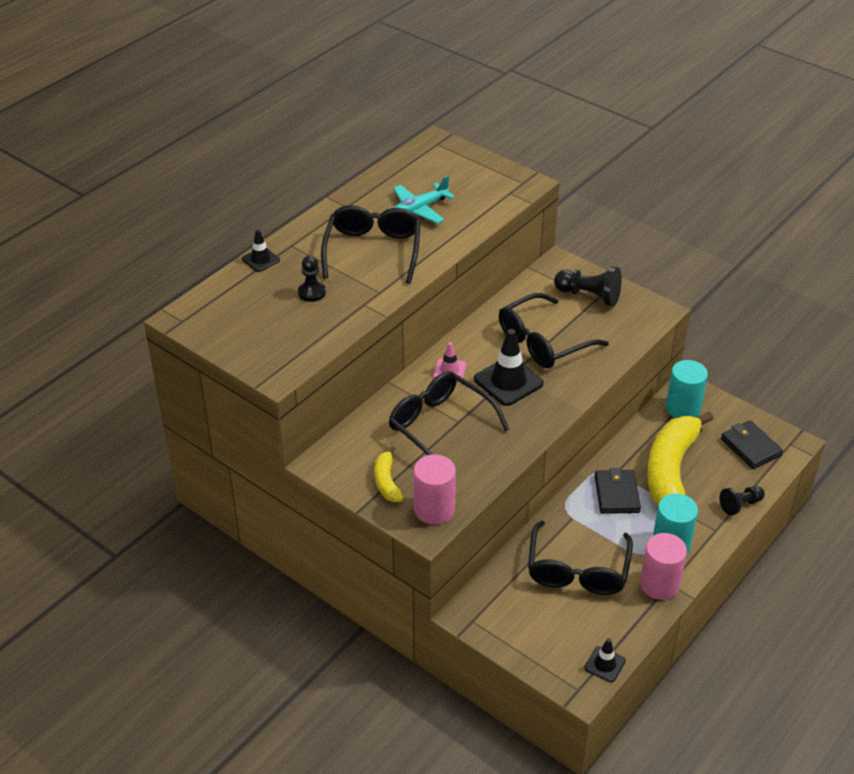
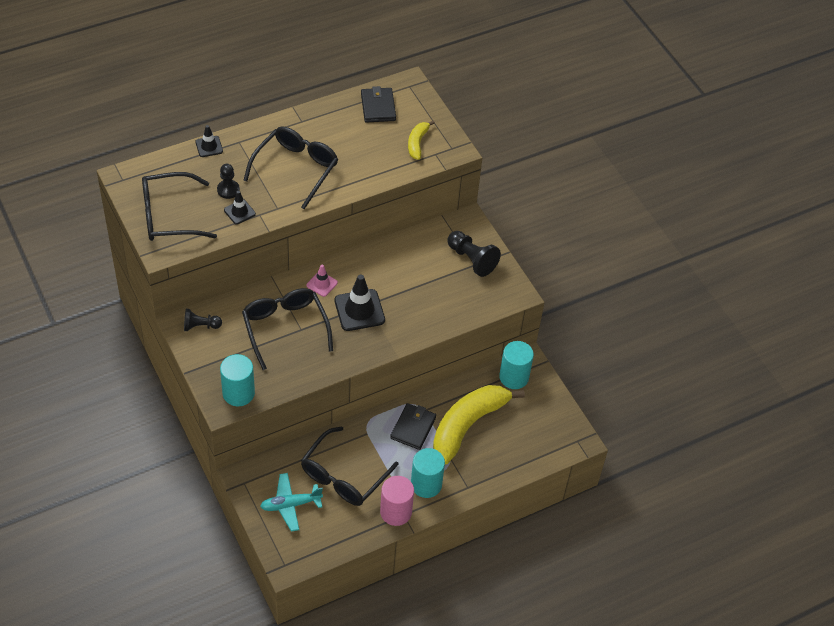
camera: 20 degrees right, 10 degrees up
yellow banana [374,446,403,502] -> yellow banana moved to [408,121,435,160]
turquoise plane [393,176,455,224] -> turquoise plane moved to [260,473,323,532]
pink cylinder [414,454,456,525] -> turquoise cylinder [220,354,255,406]
black glasses [499,293,609,368] -> black glasses moved to [142,172,217,241]
black traffic cone [584,638,626,682] -> black traffic cone moved to [224,191,256,225]
black pawn [719,486,765,515] -> black pawn moved to [184,309,222,331]
black wallet [721,420,783,469] -> black wallet moved to [361,86,396,123]

